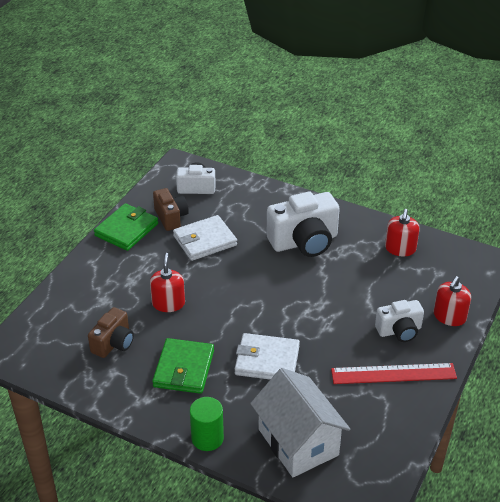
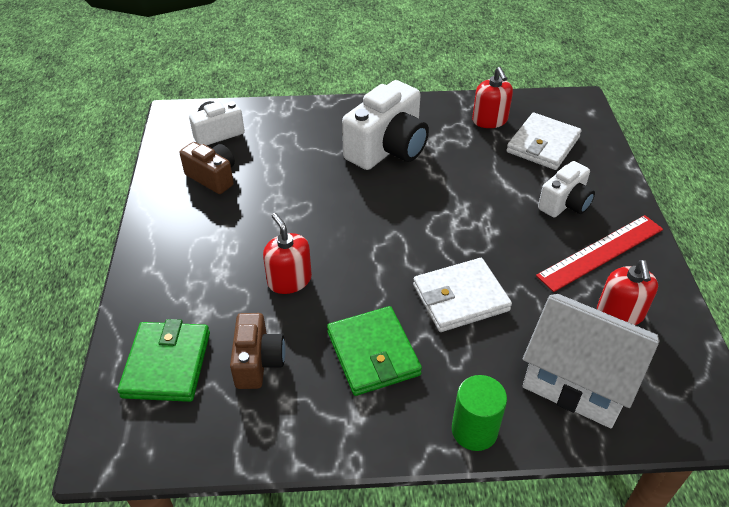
camera: 30 degrees left, 5 degrees up
green wallet [94,203,158,251] -> green wallet moved to [118,319,210,402]
white wallet [173,215,237,261] -> white wallet moved to [506,113,582,170]
red soap dispenser [434,276,471,326] -> red soap dispenser moved to [597,260,658,325]

